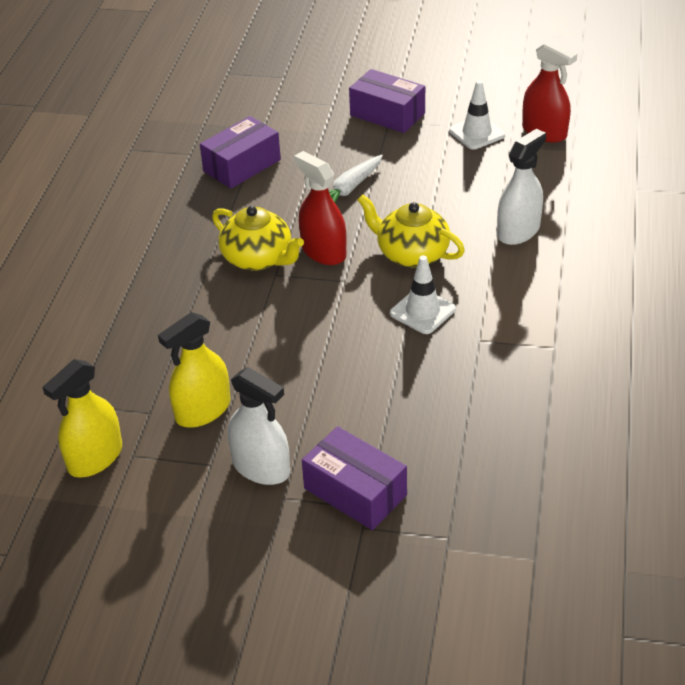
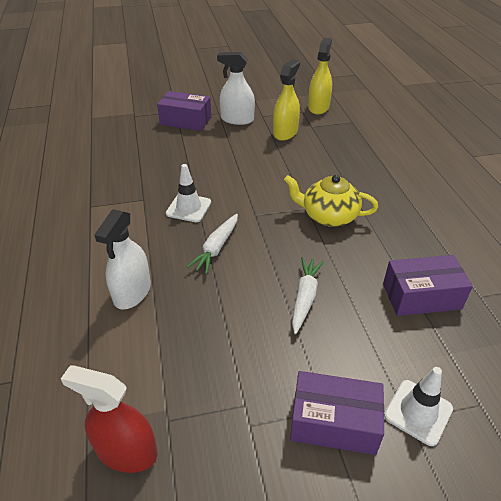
camera: 155 degrees right, 0 degrees up
purple box [200,116,281,189] -> purple box turned 60 degrees clockwise [383,255,473,316]
red spray bottle [294,151,346,265] -> none
yellow teapot [358,194,465,267] -> white carrot [187,214,238,274]
white traffic cone [449,80,505,150] -> white traffic cone moved to [384,367,453,446]

